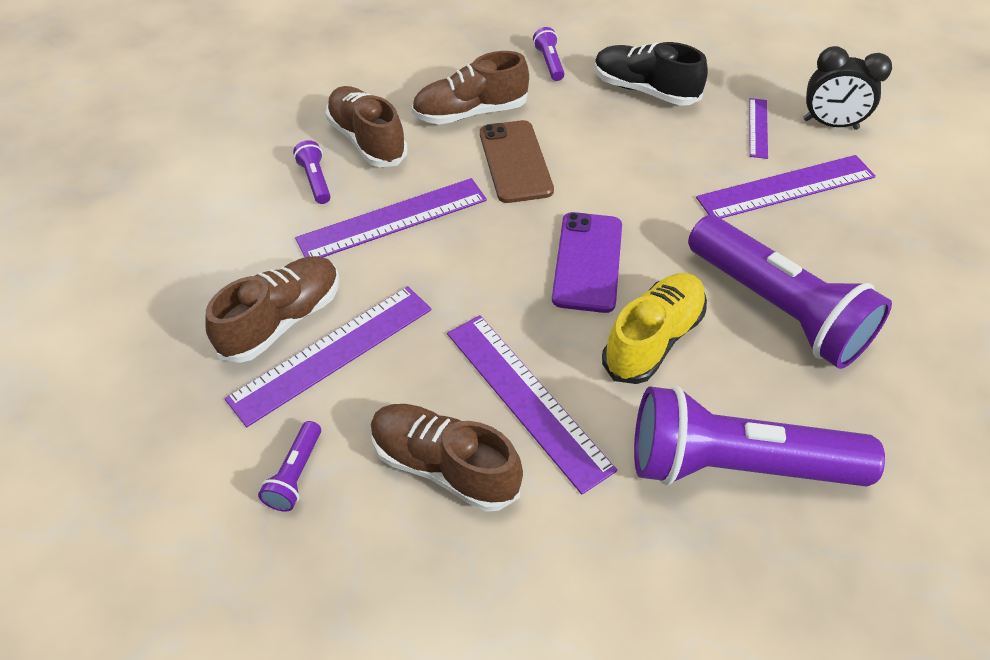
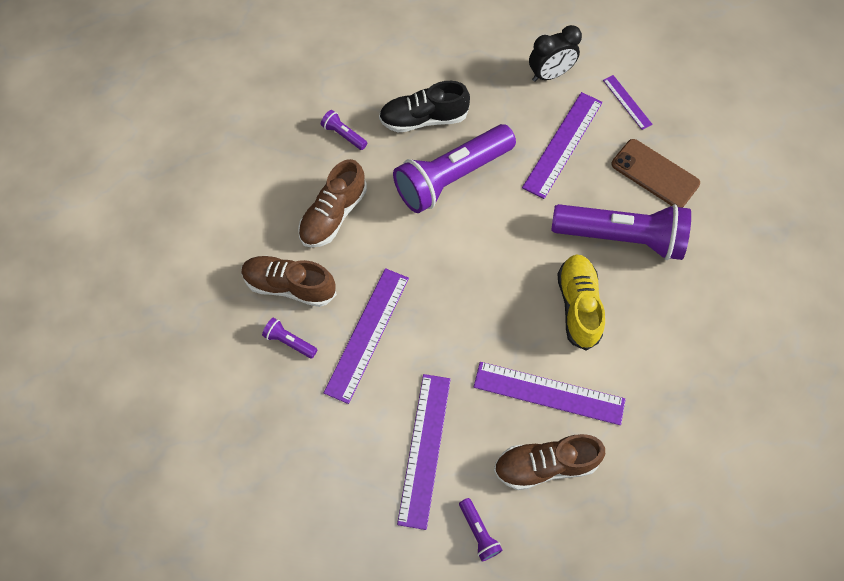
camera: 40 degrees left, 15 degrees up
brown shoe [205,256,339,363] -> none
brown phone [480,120,554,203] -> brown phone moved to [611,139,700,208]
purple phone [552,212,622,313] -> none
purple flashlight [634,386,885,486] -> purple flashlight moved to [393,124,516,213]
purple ruler [750,98,768,159] -> purple ruler moved to [603,75,653,130]

